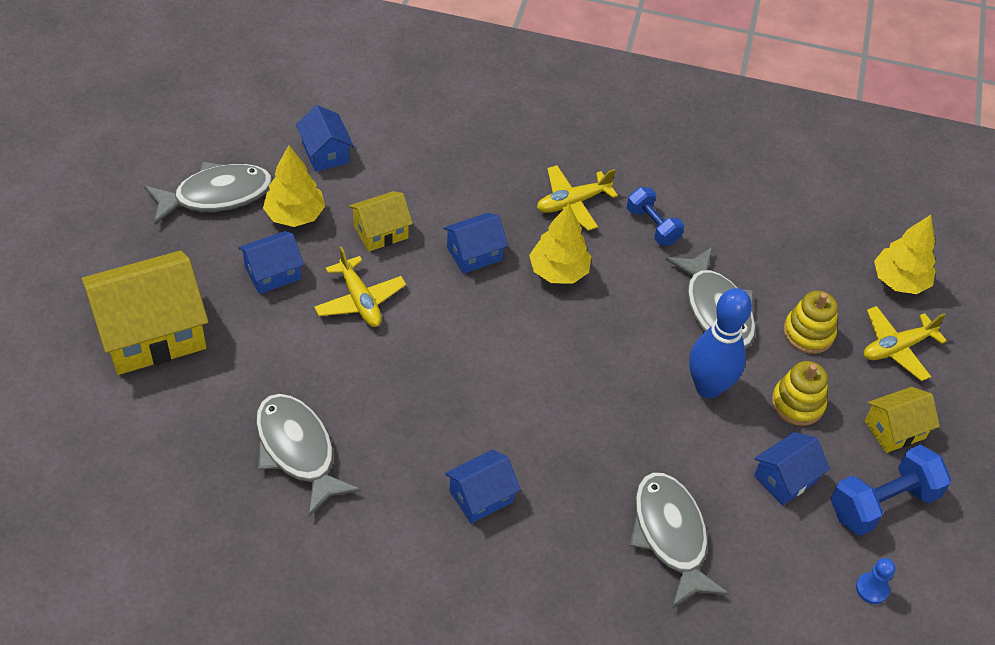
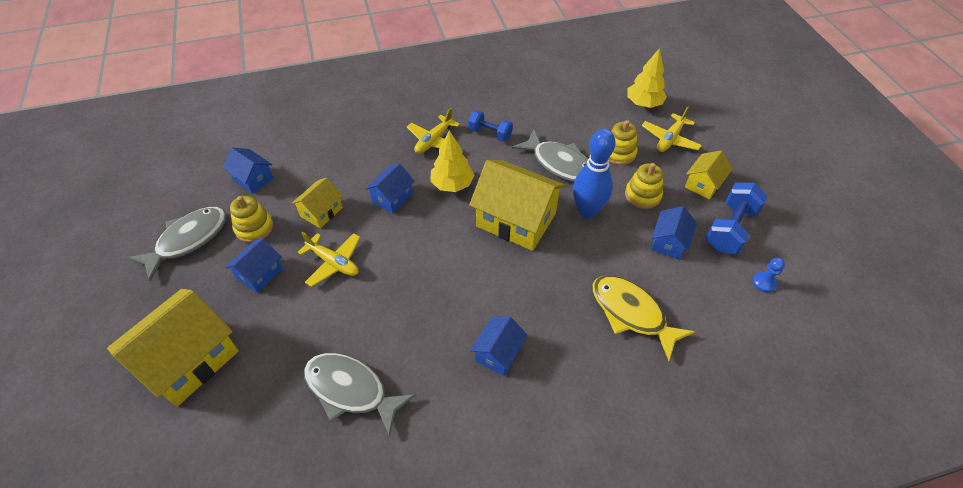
camera: 25 degrees left, 0 degrees up
yellow tree [263,145,325,227] -> yellow stacking toy [230,196,273,243]
grey fish [630,472,729,608] -> yellow fish [593,275,695,361]
none -> yellow house [469,160,566,251]

